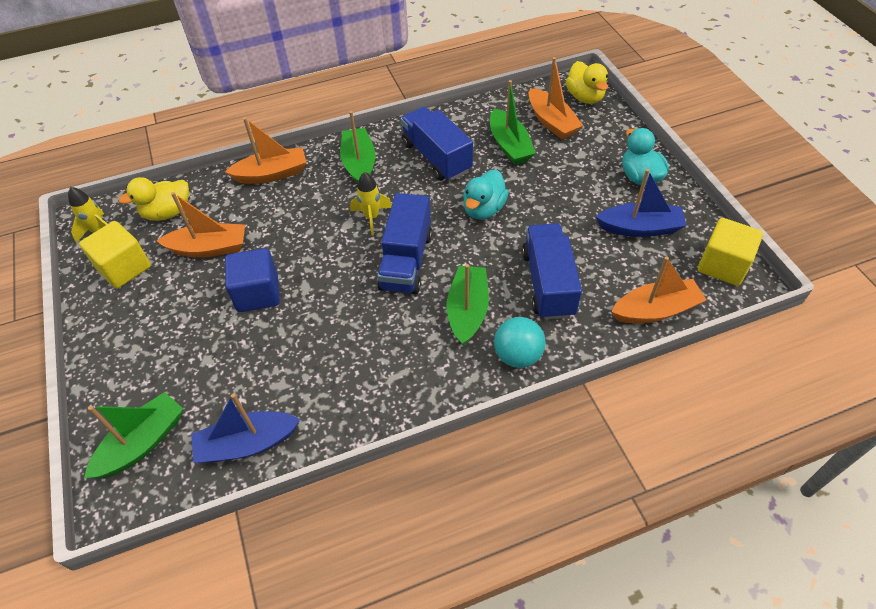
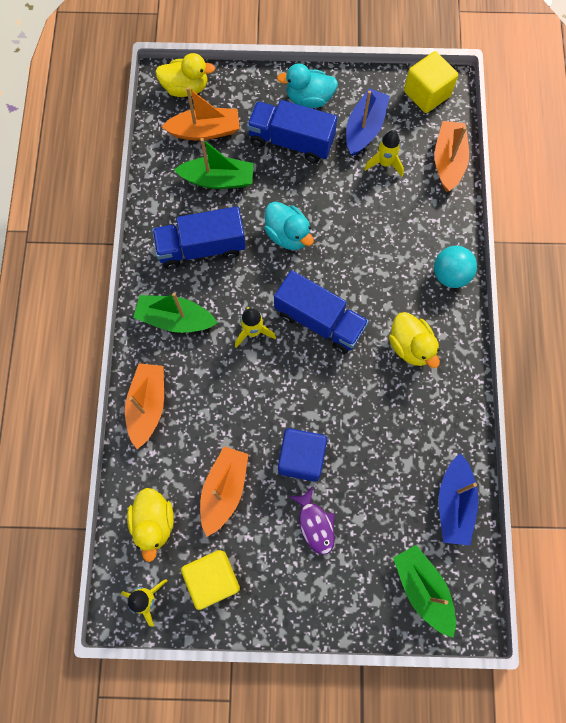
camera: 70 degrees left, 20 degrees up
green boat [447,264,489,346] -> none
blue truck [522,223,582,320] -> blue truck moved to [247,100,337,163]
none -> purple fish [289,486,335,555]
none -> yellow rocket [364,130,404,177]
none -> yellow duck [389,312,440,368]

